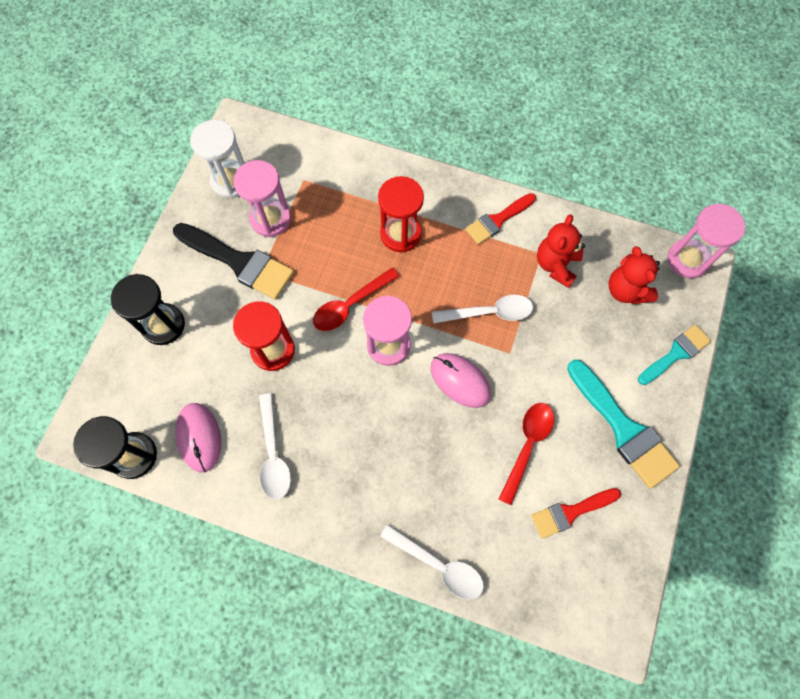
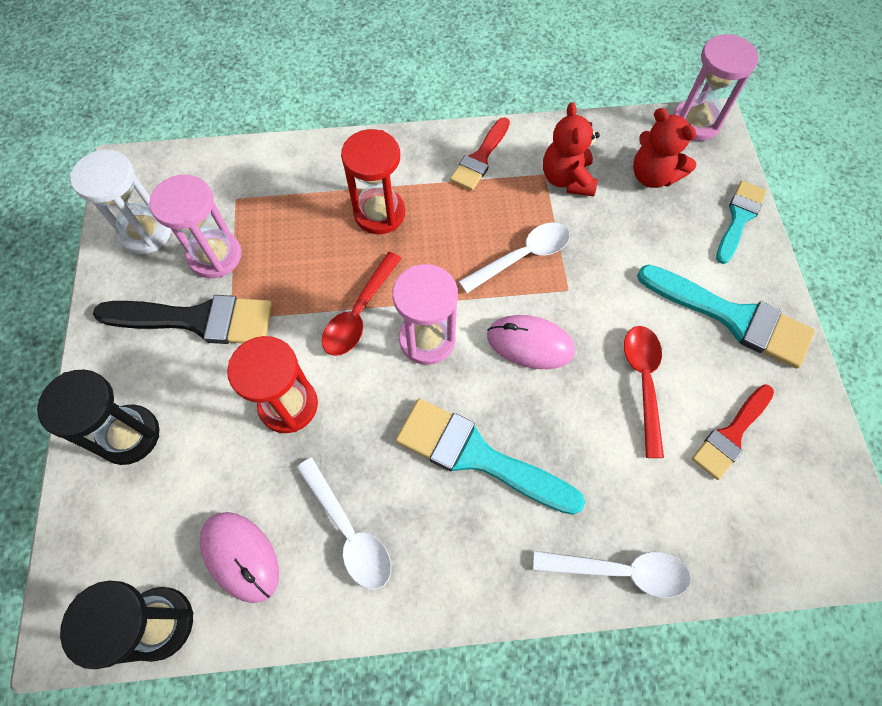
camera: 25 degrees left, 5 degrees down
none -> turquoise brush [396,398,585,515]

